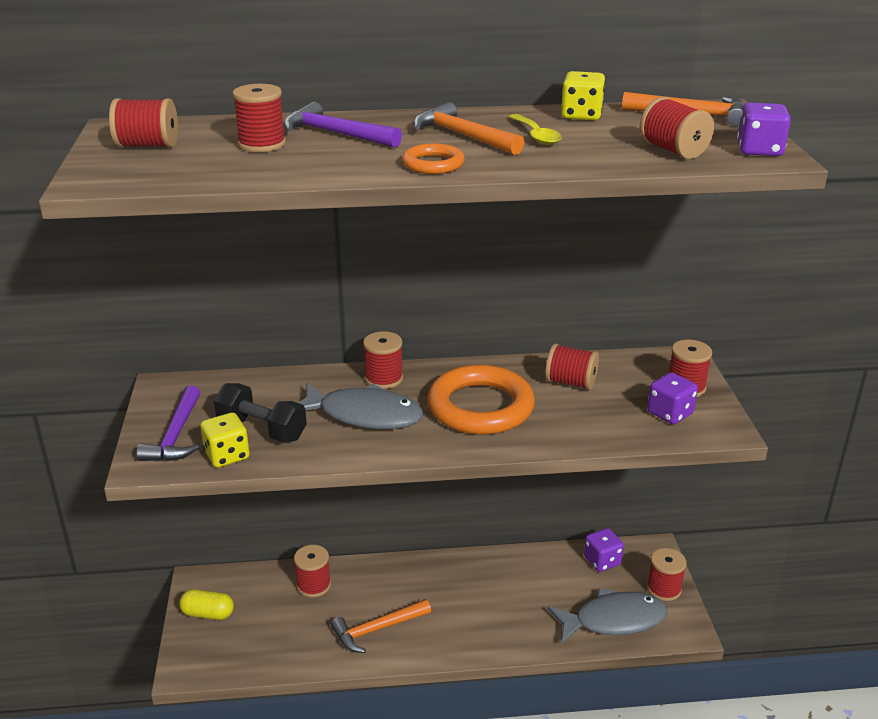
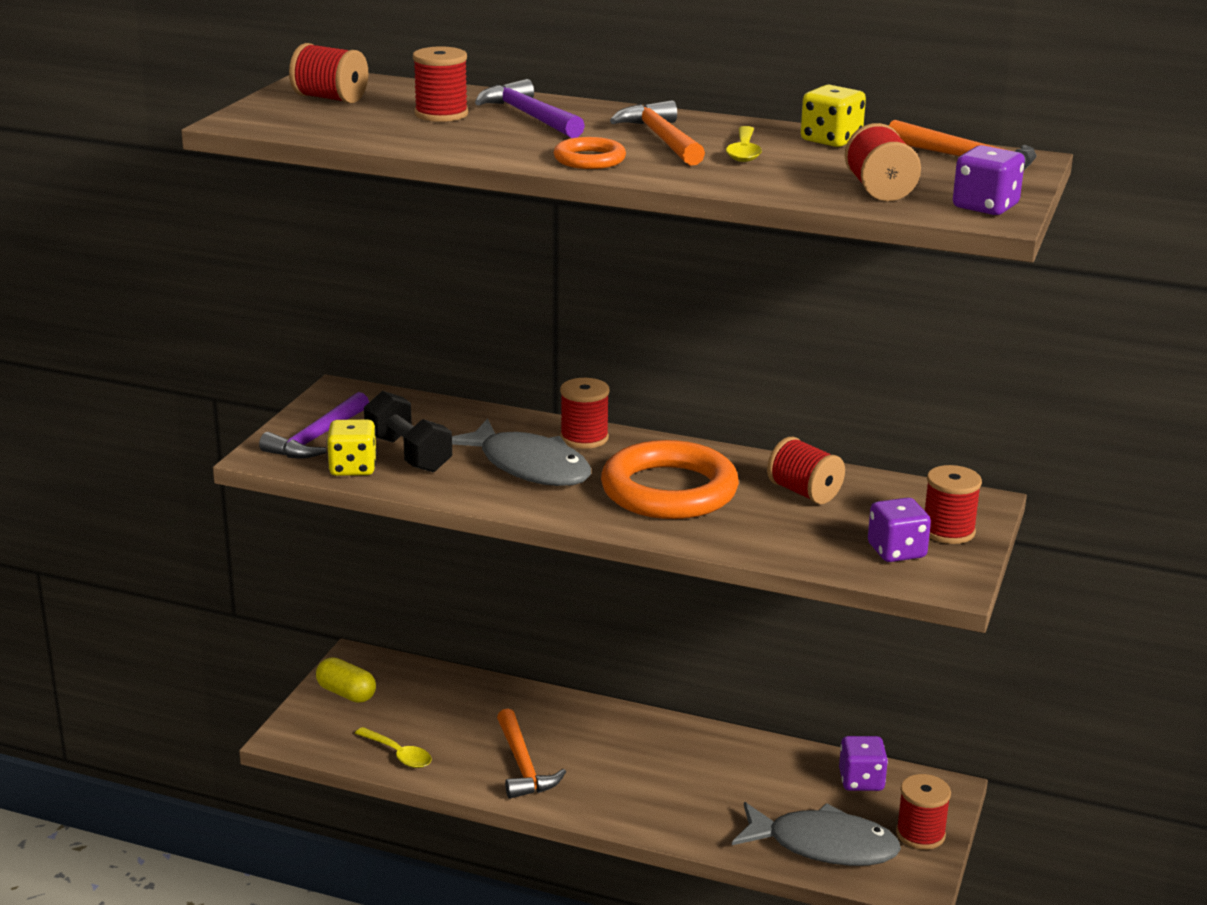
camera: 25 degrees right, 5 degrees down
red spool [294,545,331,597] -> none
orange hammer [331,599,431,653] -> orange hammer turned 105 degrees counterclockwise [497,709,566,799]
none -> yellow spoon [355,727,432,768]

